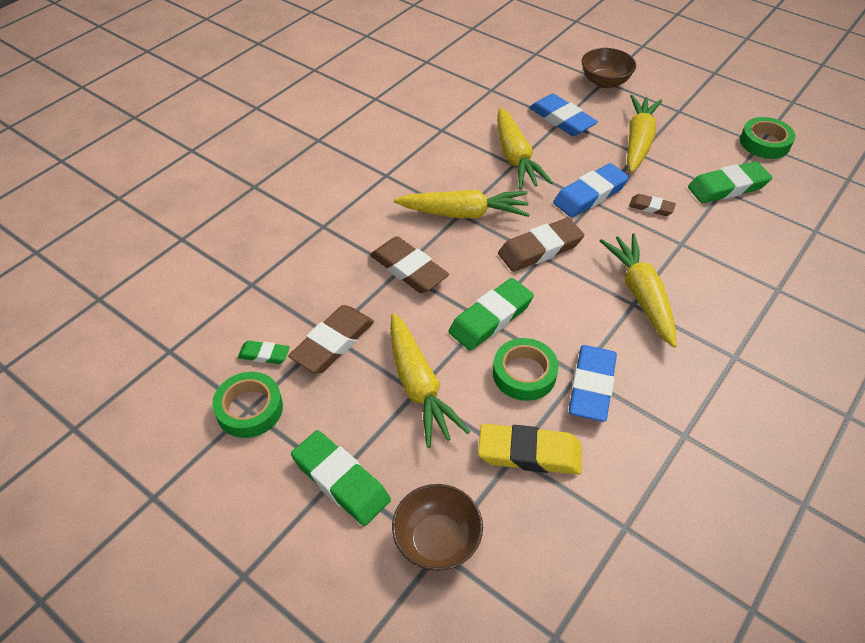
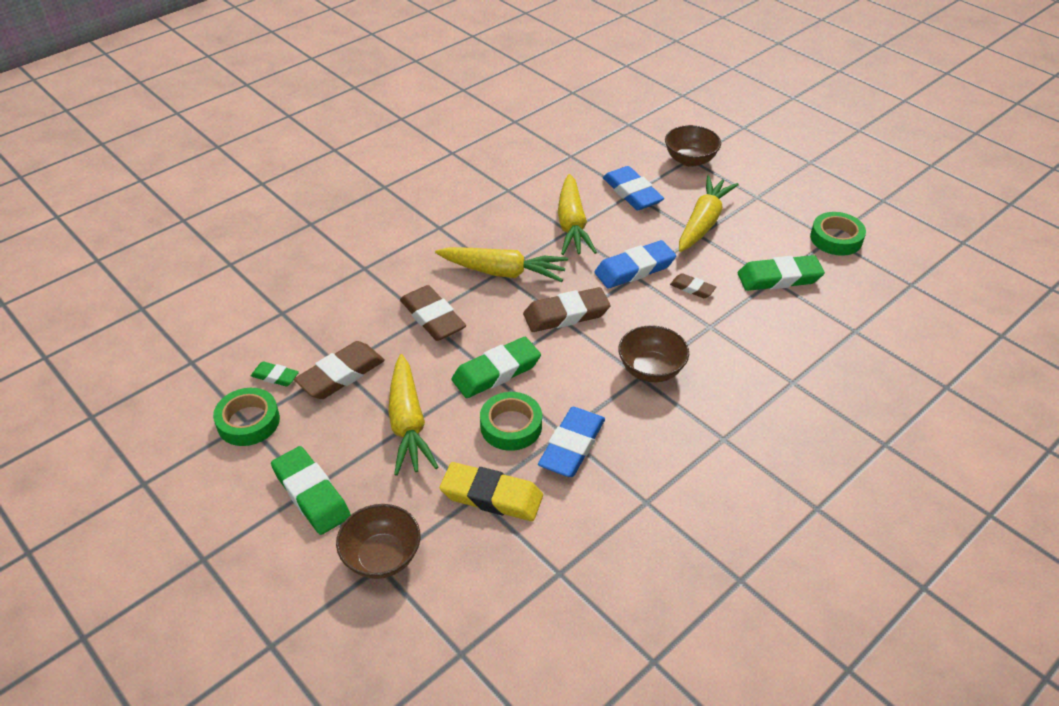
camera: 10 degrees right, 5 degrees down
yellow carrot [600,233,677,348] -> brown bowl [618,325,689,382]

